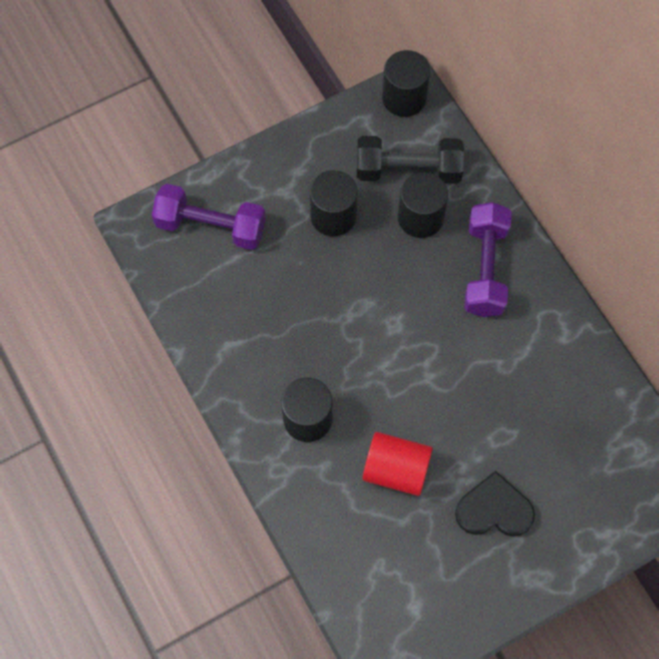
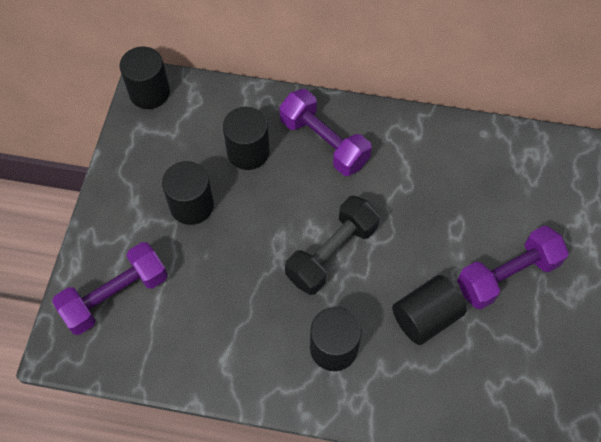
camera: 50 degrees left, 5 degrees down
black dumbbell [357,136,464,184] -> black dumbbell moved to [285,196,380,295]
red cylinder [362,432,433,496] -> black cylinder [392,275,466,345]
black heart [455,471,535,537] -> purple dumbbell [457,226,569,309]

